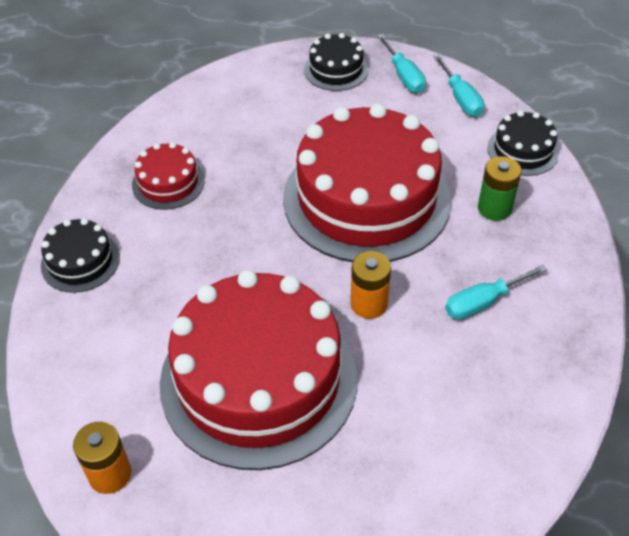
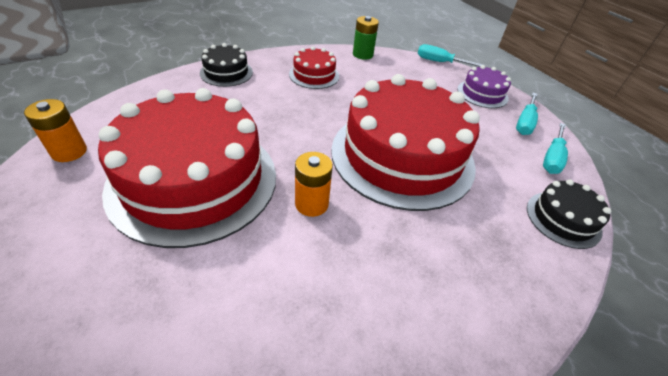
camera: 45 degrees right, 5 degrees down
black cake [304,33,368,91] -> purple cake [458,65,511,108]
turquoise screwdriver [445,265,548,319] -> turquoise screwdriver moved to [418,44,482,67]
green battery [478,156,522,221] -> green battery moved to [353,16,379,60]

